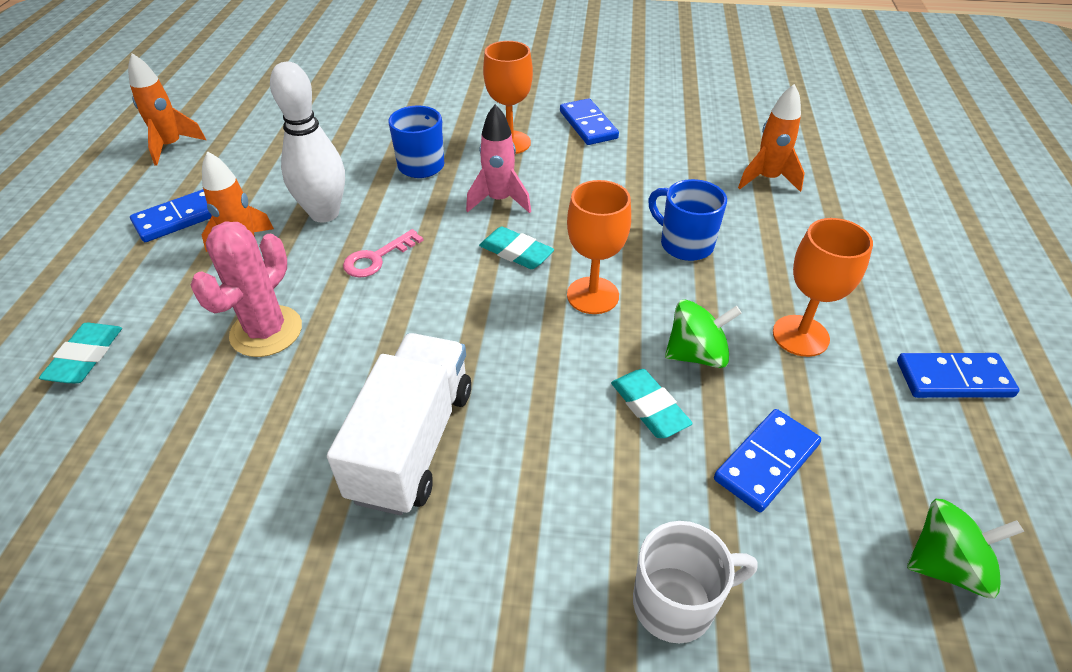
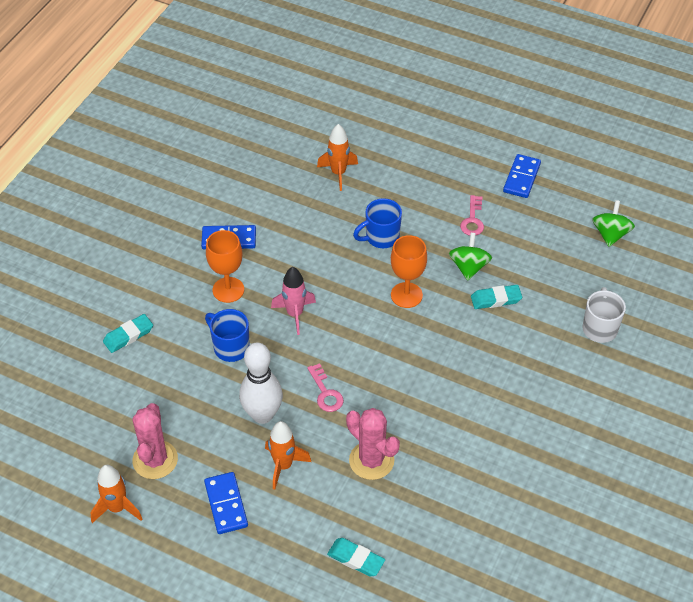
camera: 70 degrees left, 5 degrees up
white truck [327,333,471,515] -> none
turquoise eraser [479,226,554,269] -> turquoise eraser moved to [103,314,153,353]
blue domino [714,409,821,512] -> none
orange goblet [773,218,873,357] -> pink key [460,195,484,236]
none -> pink cactus [132,403,178,479]

